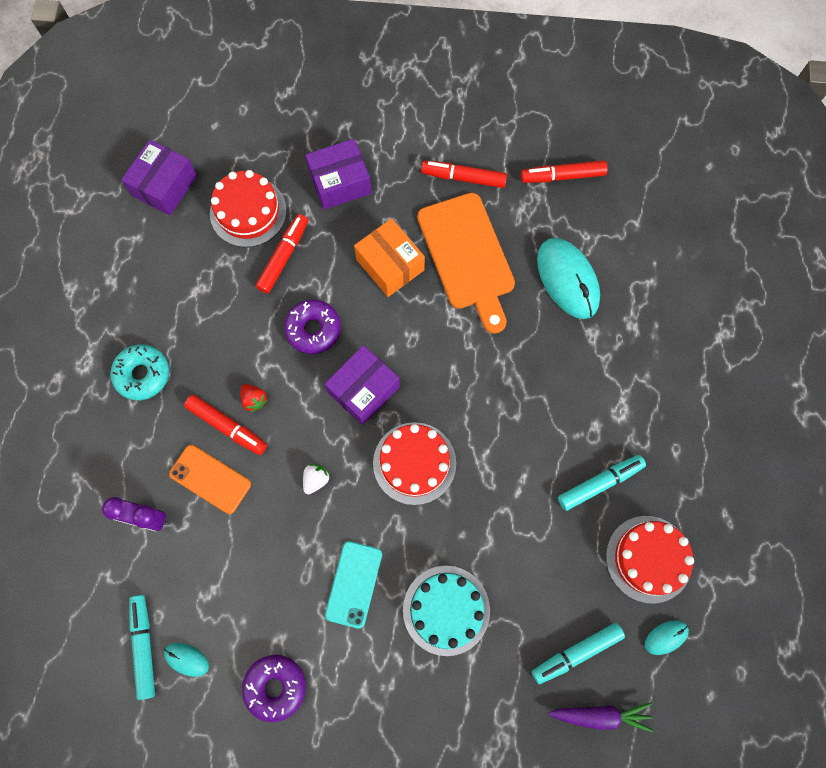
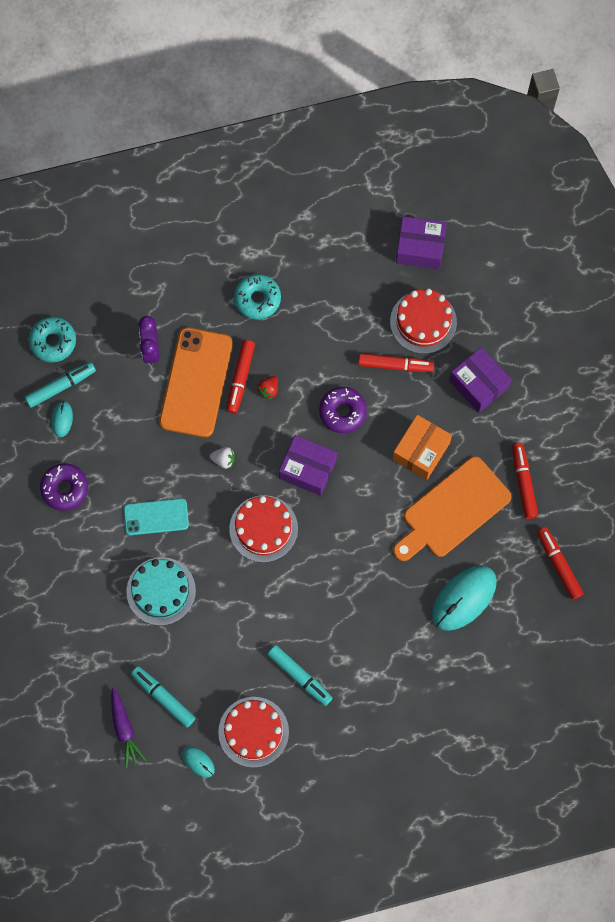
camera: 70 degrees right, 0 degrees up
orange phone [169,445,251,514] -> orange phone [159,327,233,437], size x1.74
none -> turquoise donut [29,317,76,363]

